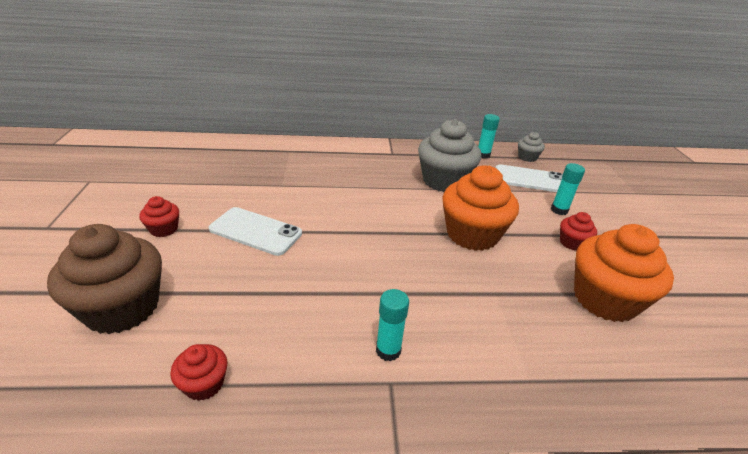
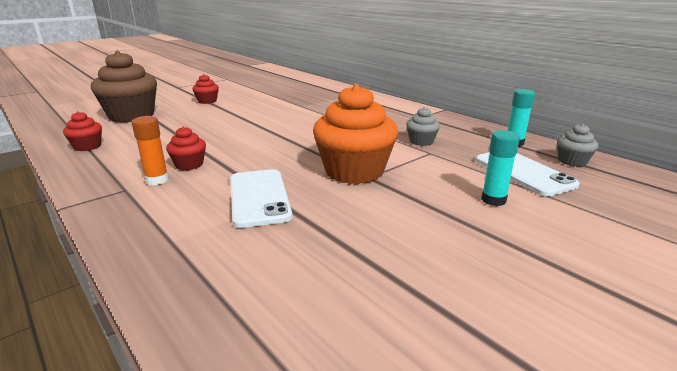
camera: 55 degrees right, 10 degrees down
white phone [209,207,302,256] -> white phone moved to [230,169,292,228]
turquoise glue stick [376,289,409,362] -> orange glue stick [132,116,169,185]
grey cupcake [418,119,482,192] -> grey cupcake [406,107,440,146], size x0.47
red cupcake [560,212,597,251] -> red cupcake moved to [166,127,206,170]
orange cupcake [574,224,674,322] -> none

